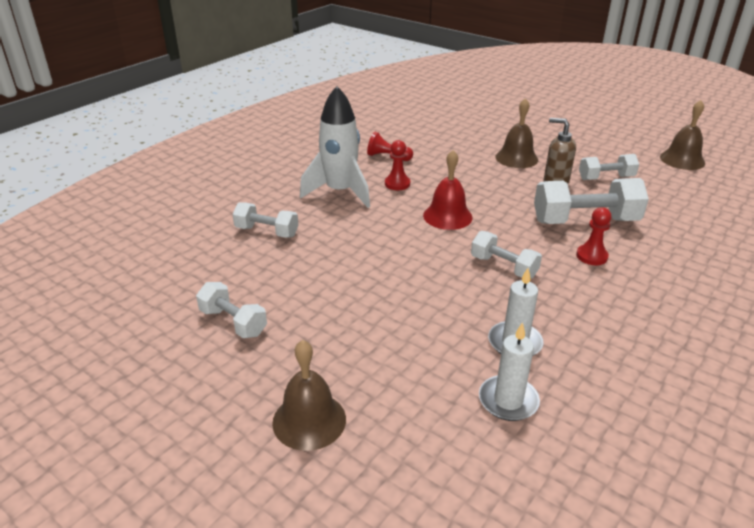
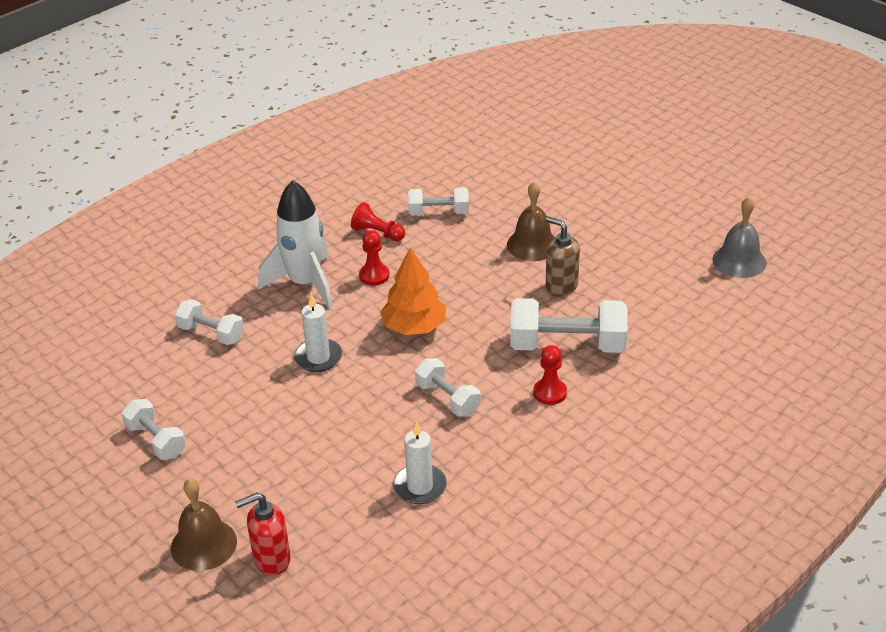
camera: 10 degrees right, 5 degrees up
red bell [423,150,473,230] -> orange tree [380,247,446,335]
white candle [479,322,540,421] -> white candle moved to [294,294,342,372]
white dumbbell [579,154,639,180] -> white dumbbell moved to [408,187,469,215]
brown bell [660,100,705,170] -> grey bell [712,197,767,278]
none -> red soap dispenser [235,493,291,576]

